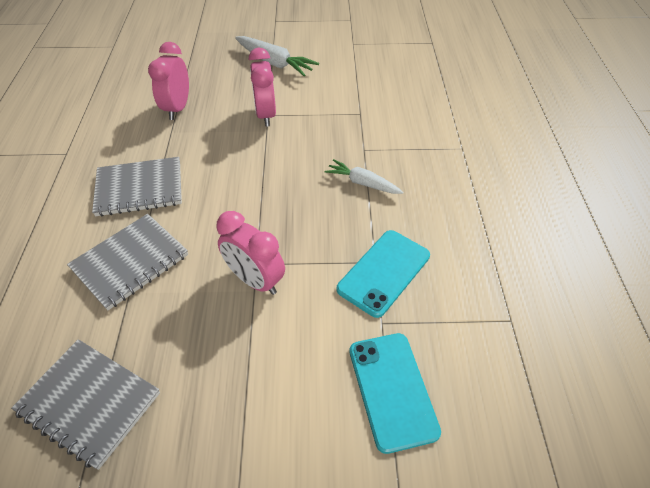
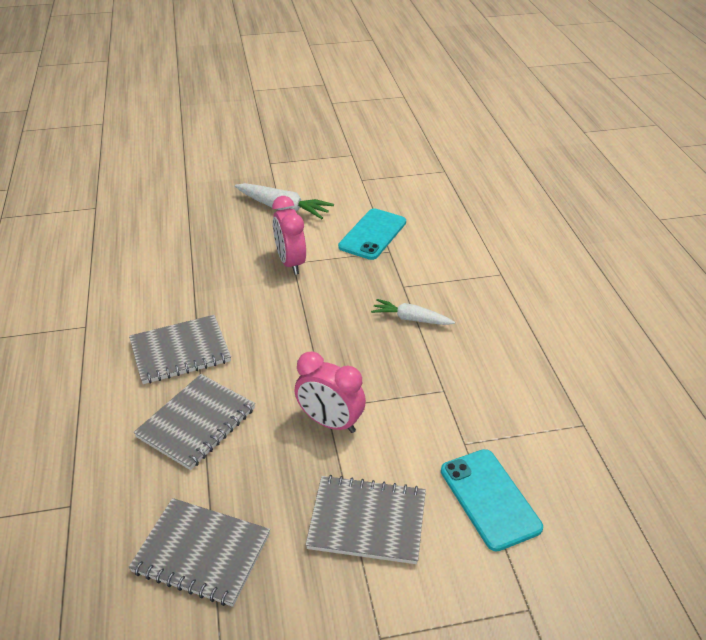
camera: 10 degrees left, 10 degrees down
pink clock [148,42,189,120] -> none
turquoise phone [337,230,430,318] -> turquoise phone moved to [338,208,406,260]
none -> grey notebook [305,475,426,564]

